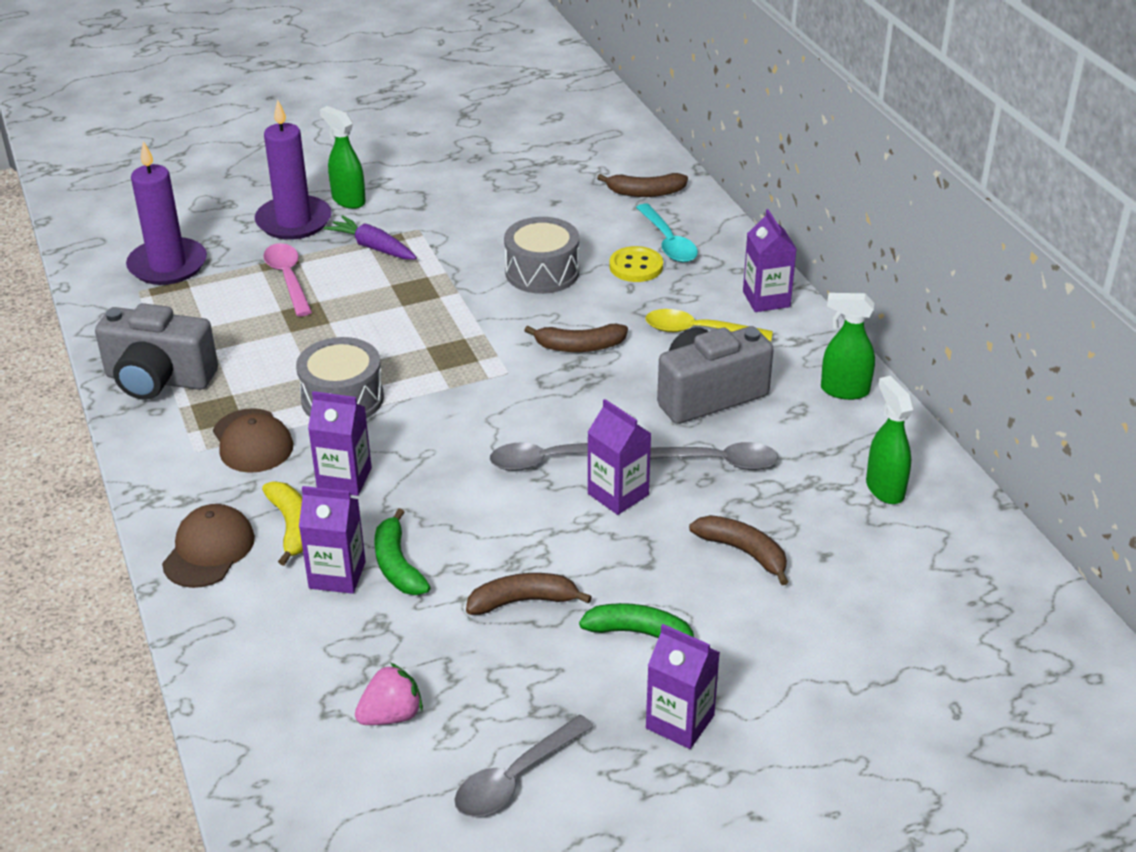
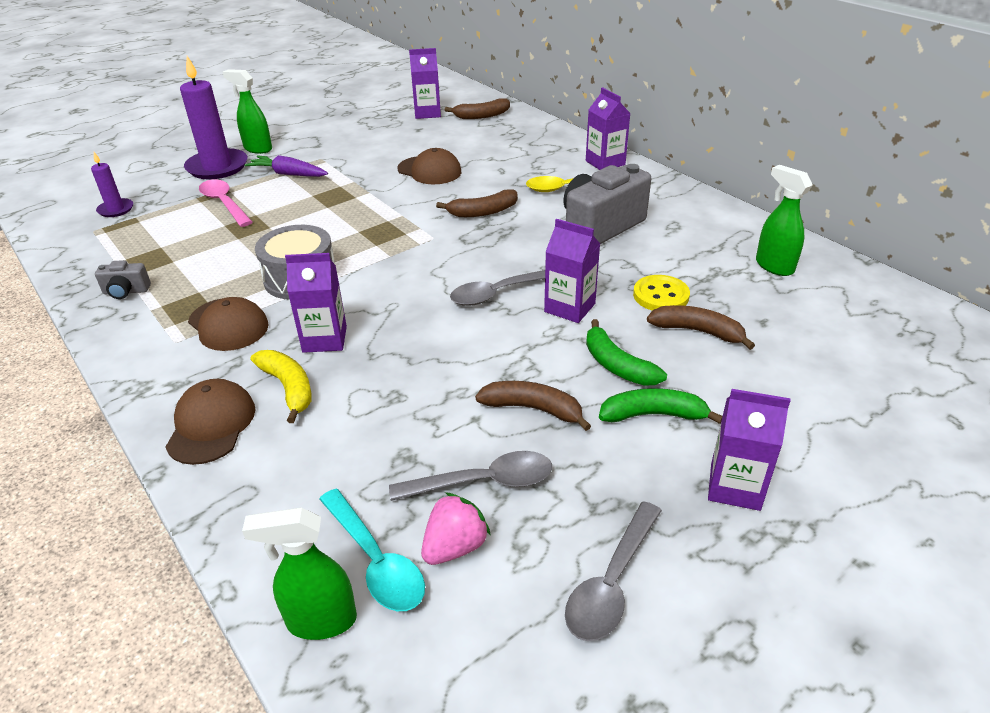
camera: 15 degrees left, 0 degrees up
grey camera [95,303,218,400] -> grey camera [95,260,151,299], size x0.45
purple candle [126,141,207,285] -> purple candle [91,152,133,217], size x0.52
purple carton [299,486,366,594] -> purple carton moved to [409,48,441,119]
green banana [374,508,431,595] -> green banana moved to [586,319,667,386]
brown banana [466,573,592,615] -> brown banana turned 45 degrees clockwise [475,381,591,431]
grey drum [504,217,579,294] -> brown cap [398,148,461,184]
yellow button [610,246,663,282] -> yellow button moved to [633,275,690,310]
turquoise spoon [636,204,698,262] -> turquoise spoon moved to [319,489,425,611]
grey spoon [650,442,778,470] -> grey spoon moved to [389,451,552,501]
green spray bottle [821,293,875,400] -> green spray bottle moved to [242,508,357,640]

